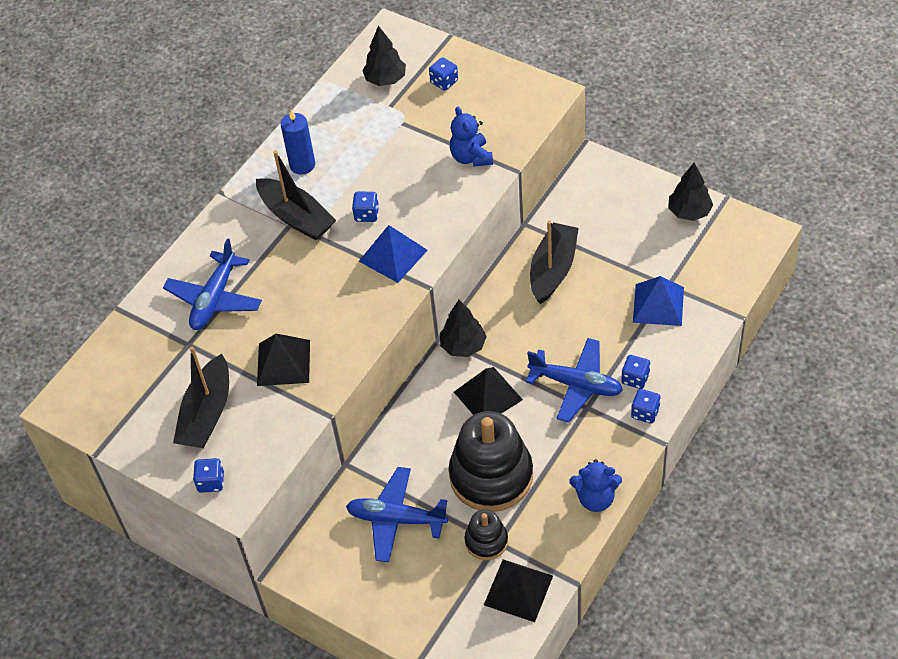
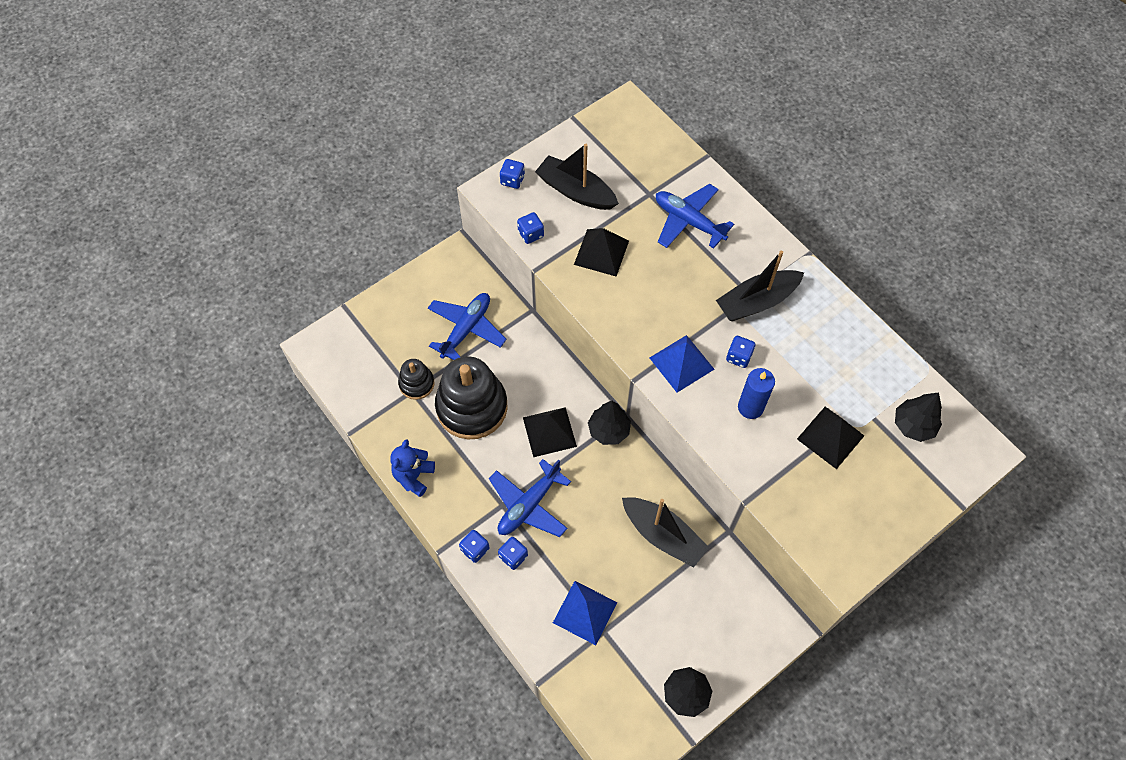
camera: 105 degrees right, 10 degrees up
blue candle [281,110,315,175] -> blue candle moved to [738,368,775,419]
blue dice [429,57,458,91] -> blue dice moved to [517,212,544,244]
blue teddy bear [450,107,493,167] -> none
black pyramid [484,559,553,622] -> black pyramid moved to [797,407,864,469]

